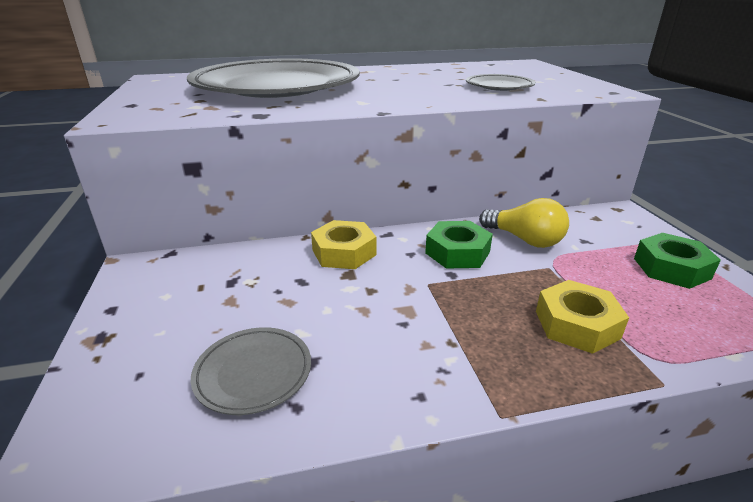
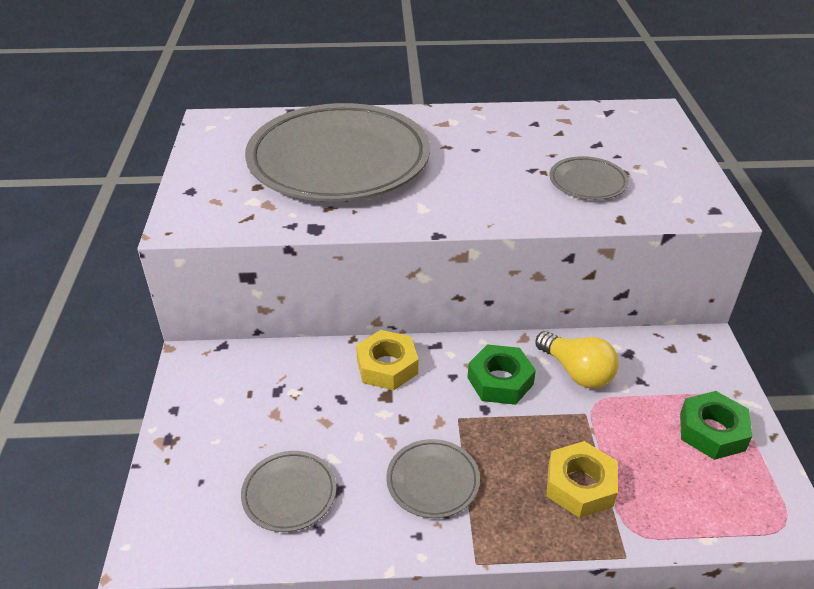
camera: 10 degrees right, 10 degrees up
none -> grey plate [387,439,480,518]

